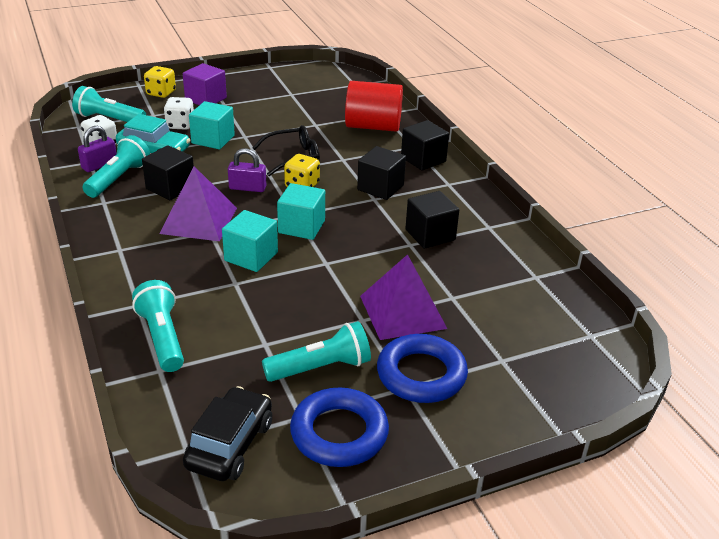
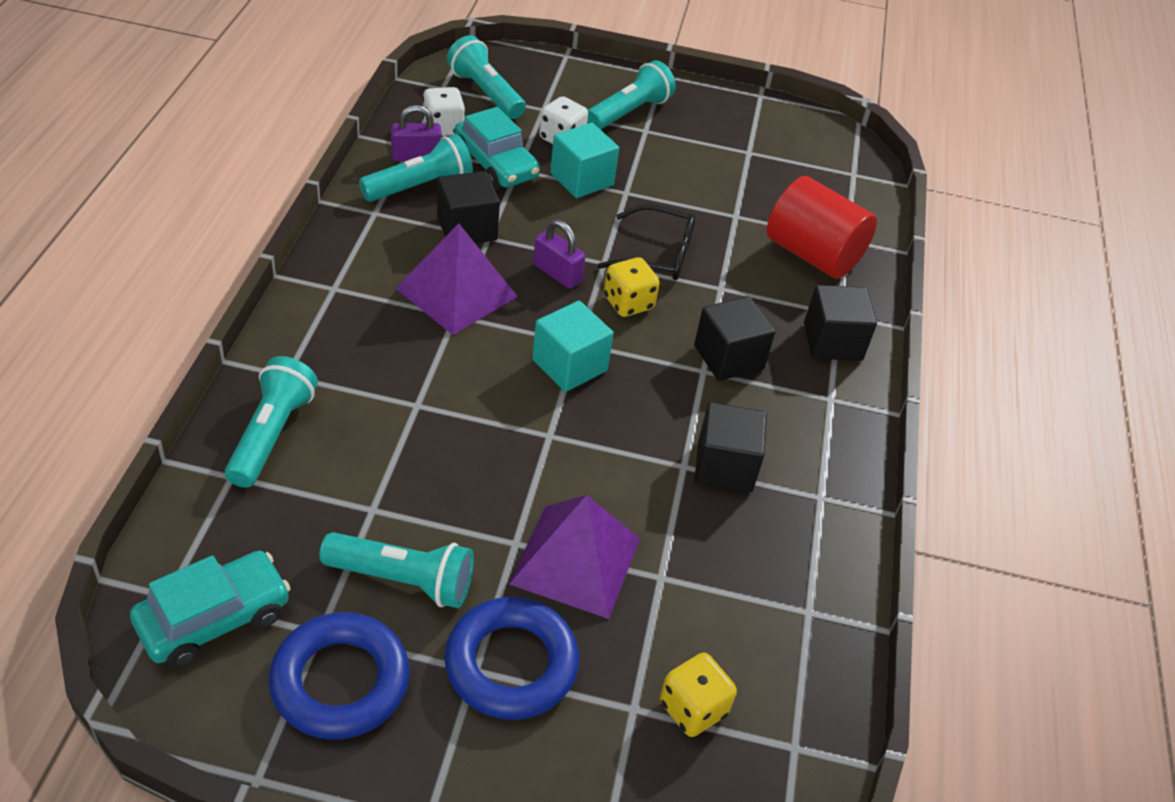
camera: 30 degrees right, 10 degrees up
yellow dice [144,66,176,98] -> yellow dice moved to [660,653,737,737]
purple cube [183,63,227,105] -> turquoise flashlight [587,60,676,130]
black car [183,386,272,481] -> turquoise car [130,551,291,668]
turquoise cube [222,210,278,272] -> none

